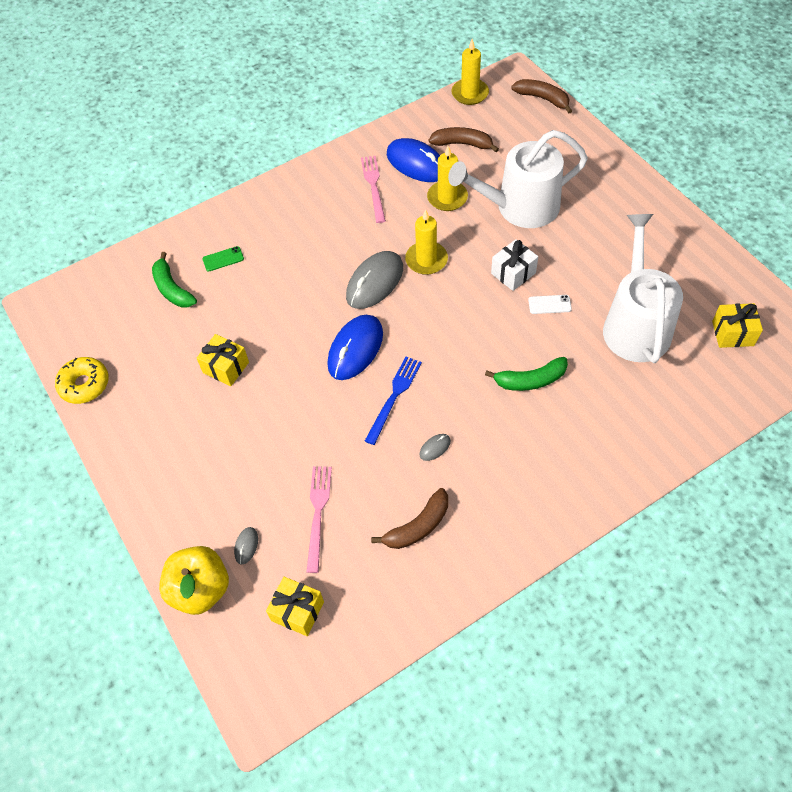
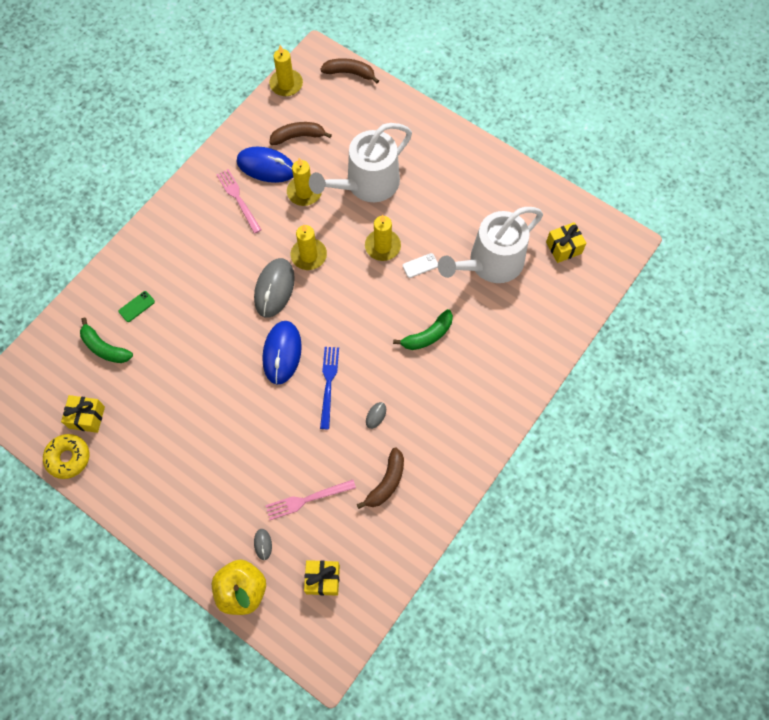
camera: 25 degrees left, 10 degrees up
yellow gift [197,334,249,386] -> yellow gift moved to [61,395,105,433]
pink fork [306,466,332,573] -> pink fork turned 90 degrees counterclockwise [265,480,356,520]
white gift [491,239,538,291] -> yellow candle [365,215,401,261]
white watering can [603,214,683,363] -> white watering can turned 105 degrees counterclockwise [438,207,543,283]

